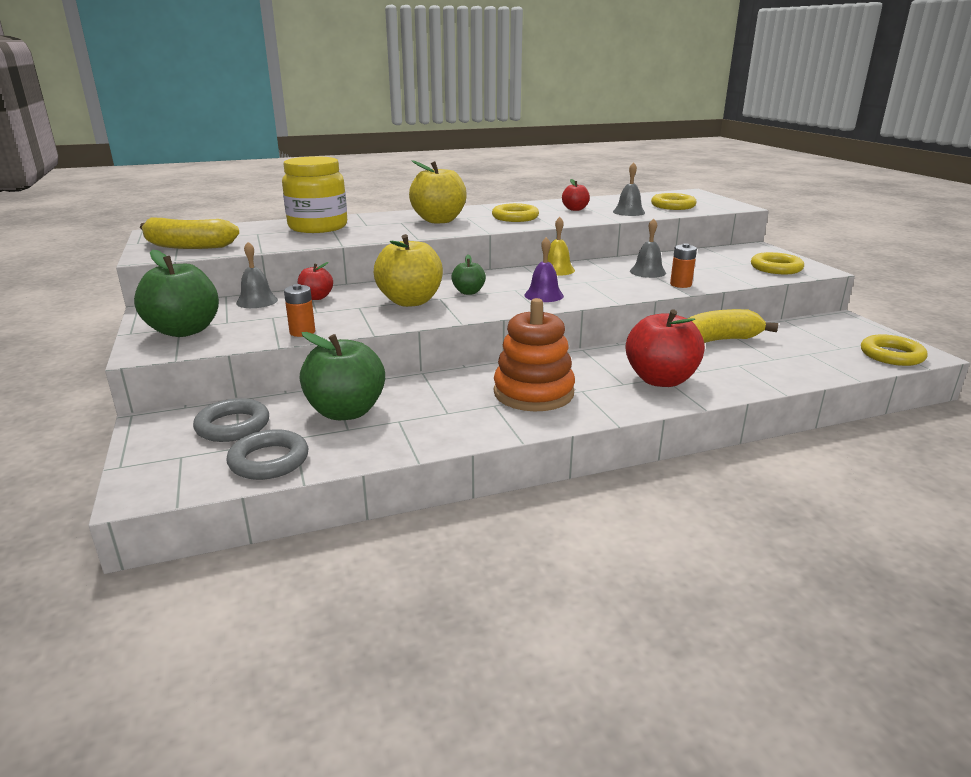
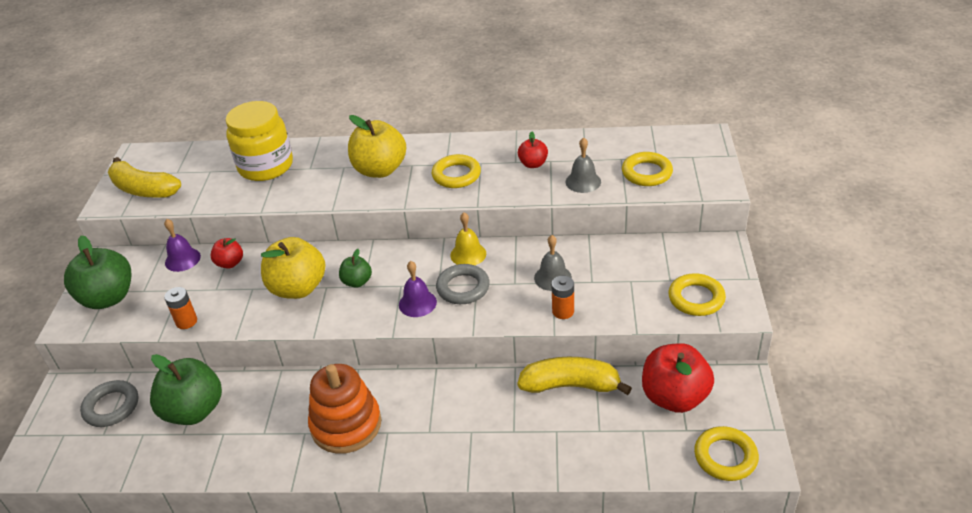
camera: 25 degrees right, 15 degrees up
grey ring [226,429,308,480] -> grey ring moved to [436,264,490,304]
grey bell [236,242,278,308] -> purple bell [164,219,201,272]
red apple [626,309,705,387] -> red apple moved to [642,343,714,413]

